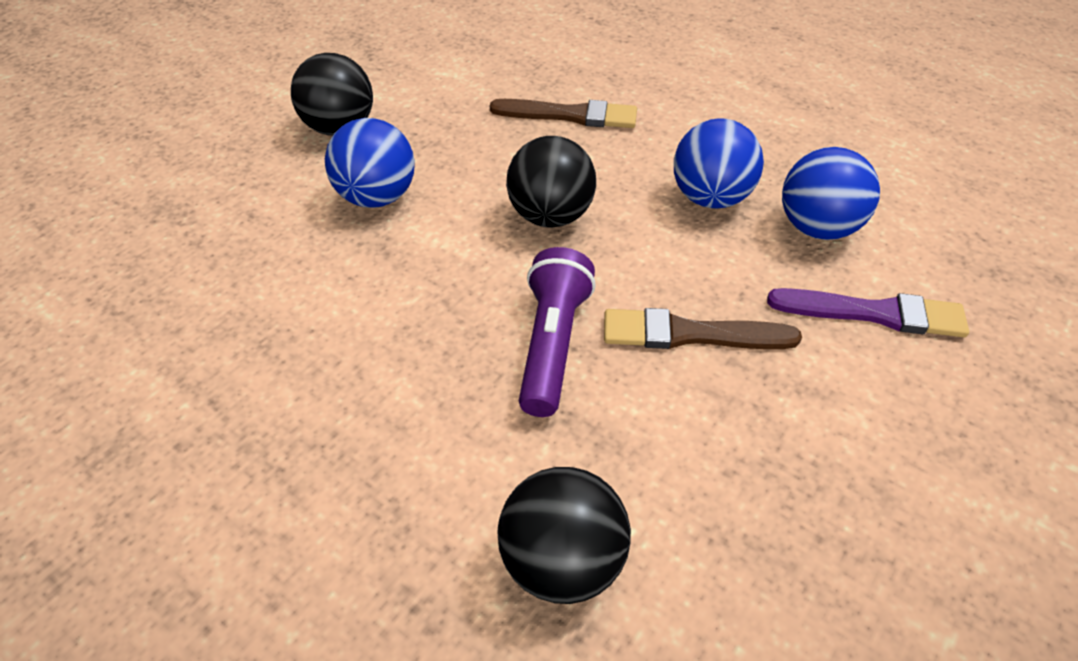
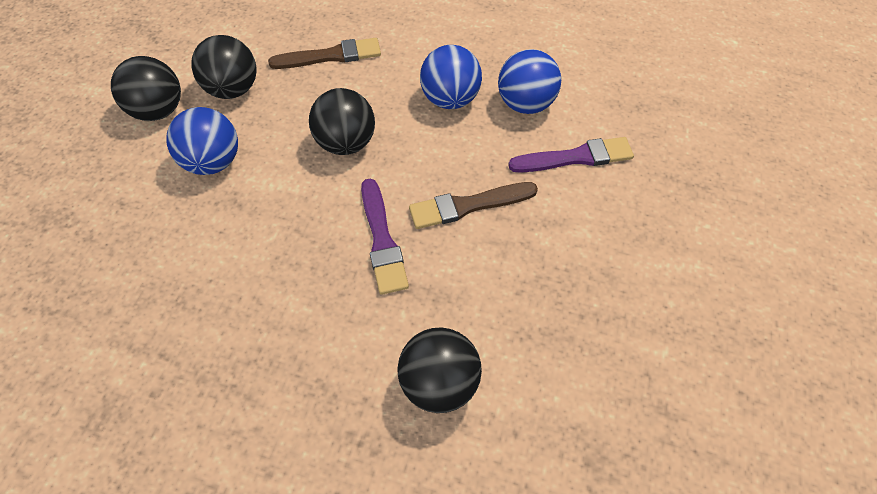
camera: 20 degrees left, 10 degrees up
purple flashlight [519,247,596,417] -> purple brush [361,178,409,295]
none -> black ball [191,35,256,99]

